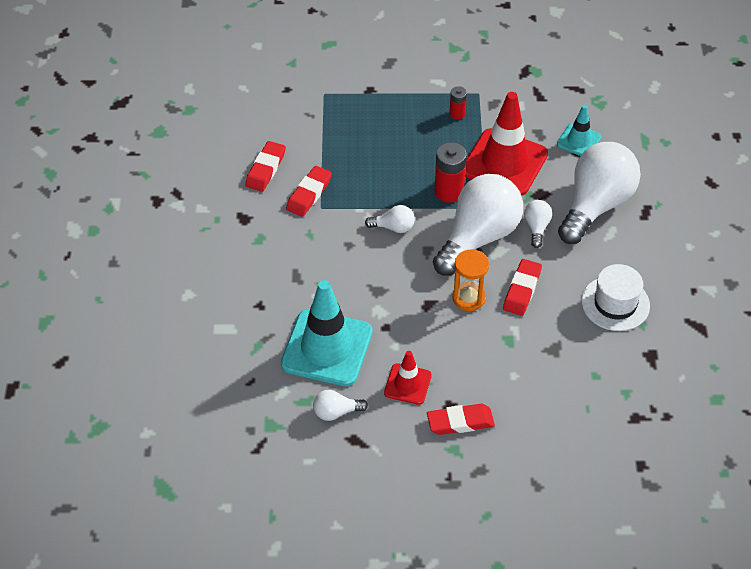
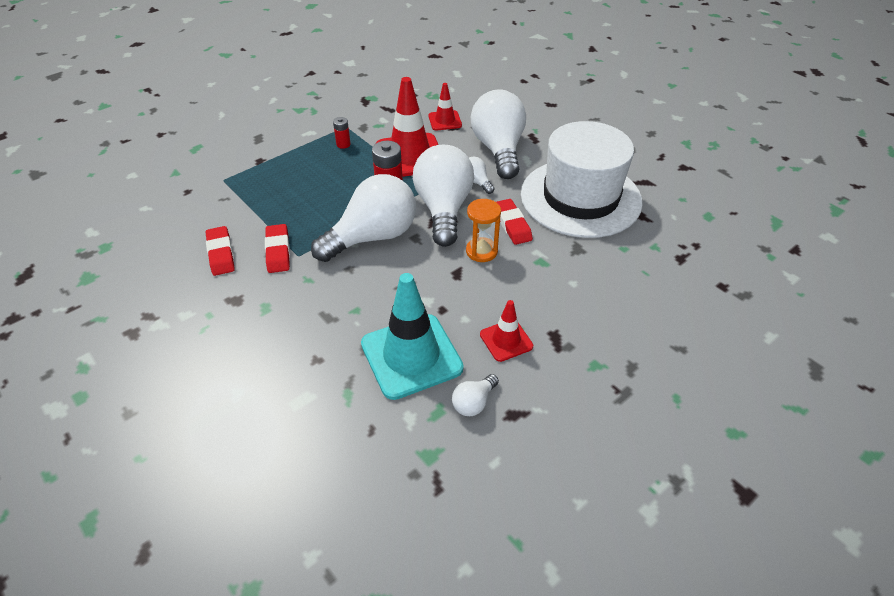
camera: 40 degrees left, 5 degrees down
white light bulb [365,205,415,233] -> white light bulb [311,174,416,262], size x2.33
red eraser [427,404,495,435] -> none
turquoise traffic cone [557,105,602,156] -> red traffic cone [429,83,462,130]
white hat [581,264,650,331] -> white hat [521,121,643,238], size x2.01

